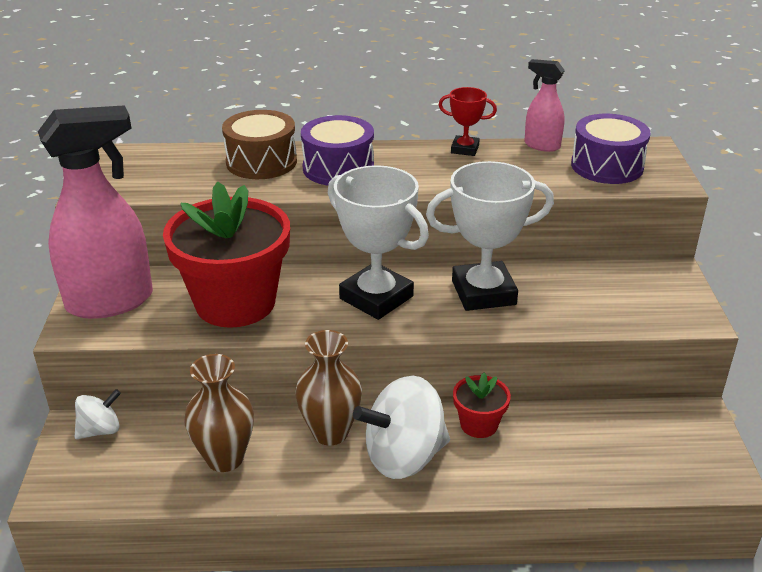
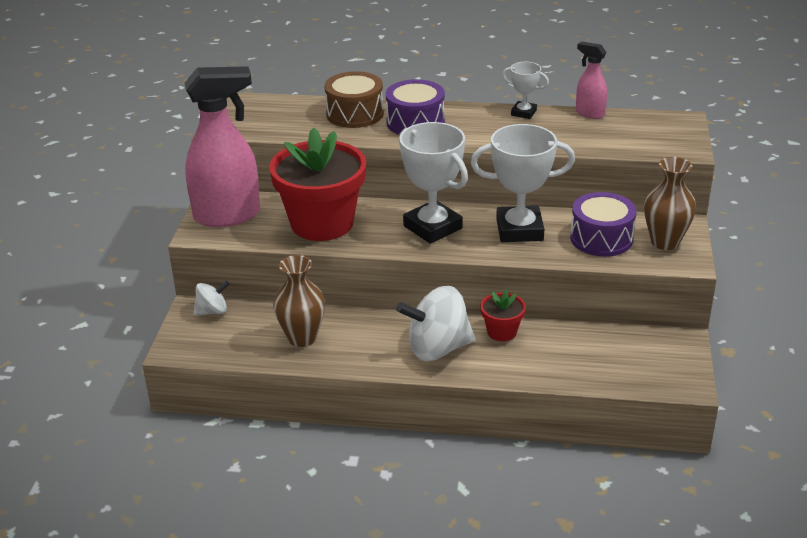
camera: 10 degrees right, 0 degrees up
brown vase [295,330,362,445] -> brown vase moved to [644,157,696,250]
red trophy [439,87,497,156] -> white trophy [502,62,549,119]
purple drum [571,114,651,184] -> purple drum moved to [570,192,637,257]

